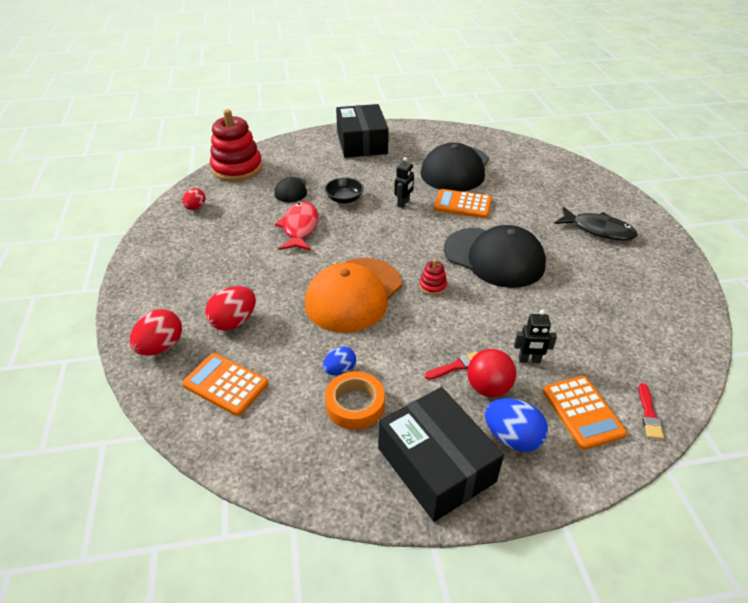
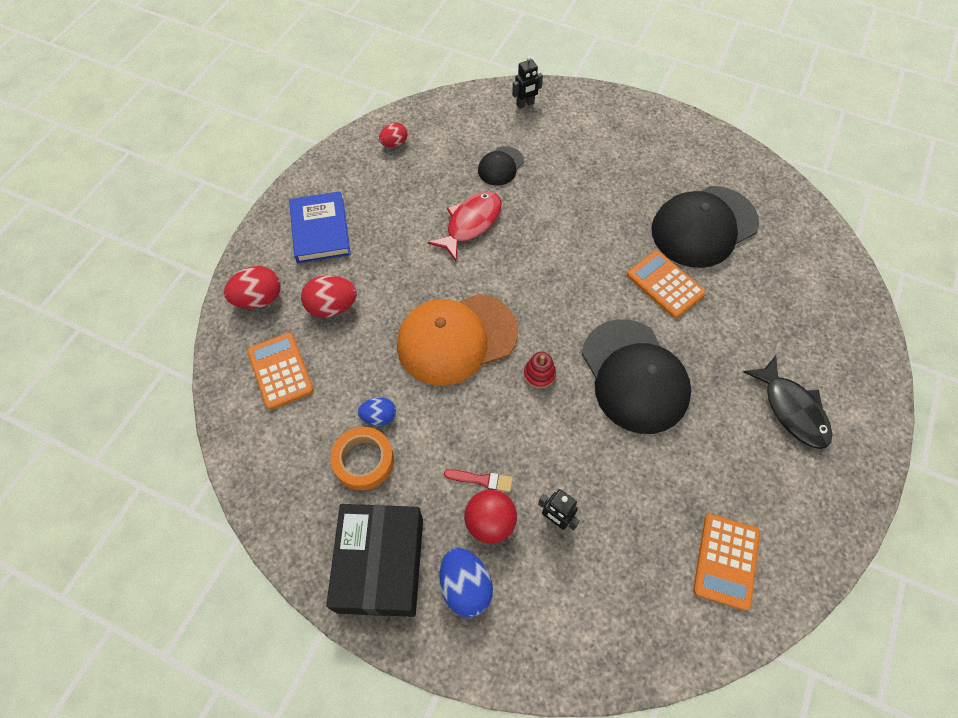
camera: 35 degrees right, 20 degrees up
red stacking toy [210,109,263,181] -> none
black bowl [325,178,364,204] -> none
black box [336,104,389,158] -> none
black robot [394,157,414,208] -> black robot moved to [512,56,543,109]
orange calculator [543,376,627,450] -> orange calculator moved to [693,514,760,611]
red brush [639,383,664,439] -> none
none -> blue book [289,191,351,263]

